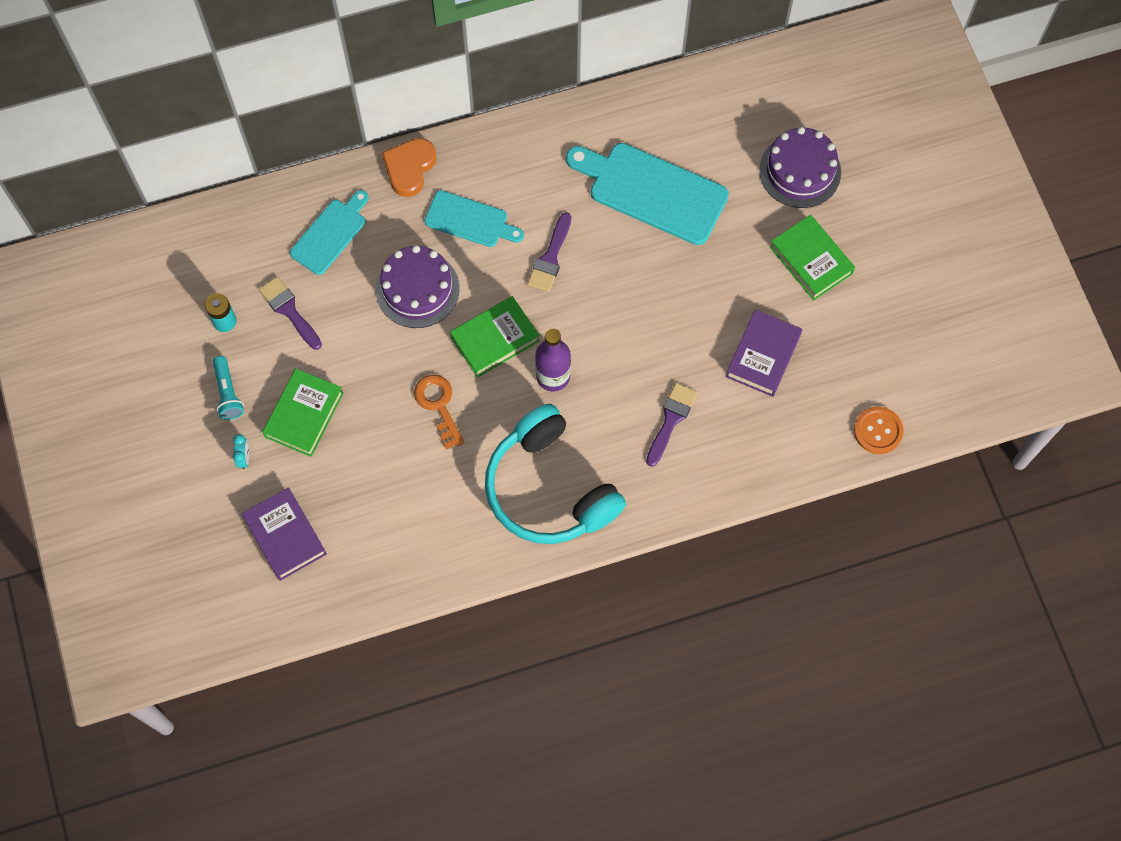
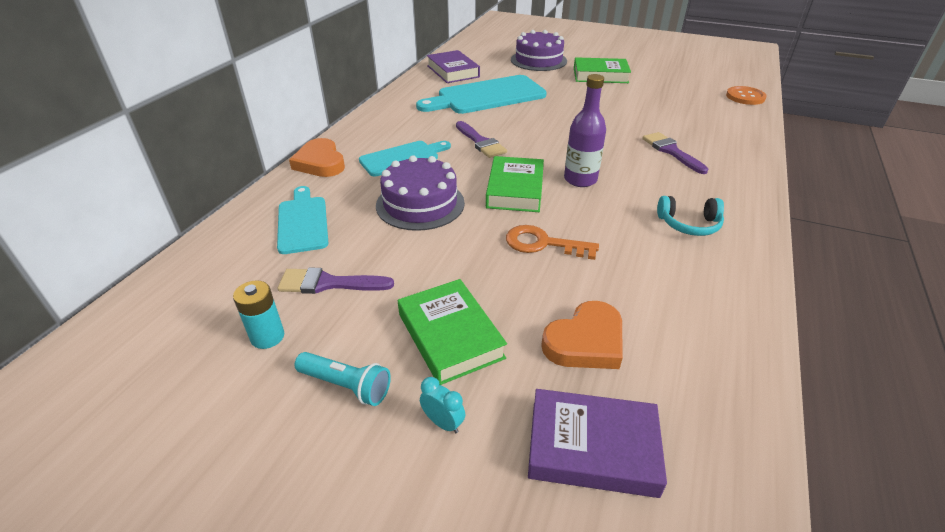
camera: 50 degrees left, 30 degrees down
turquoise headphones [485,404,626,544] -> turquoise headphones [657,196,724,236], size x0.43
purple book [726,310,802,397] -> purple book moved to [427,50,480,83]
none -> orange heart [541,301,623,369]

